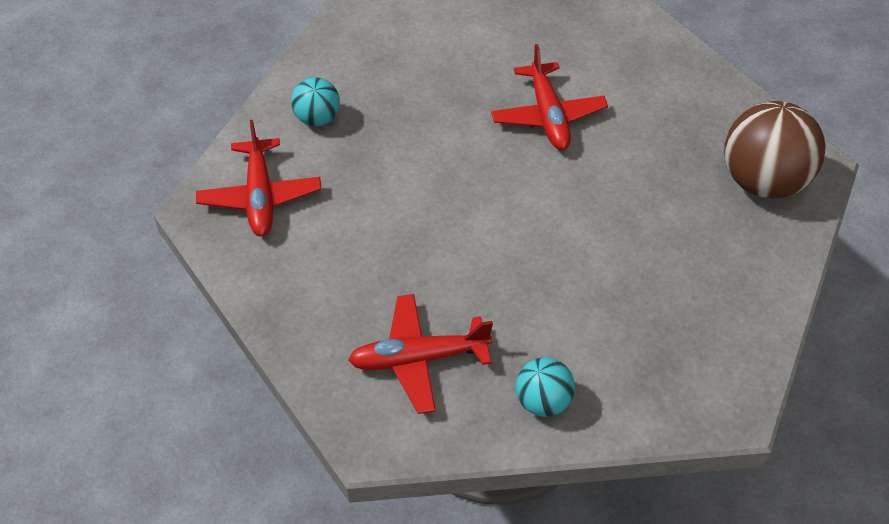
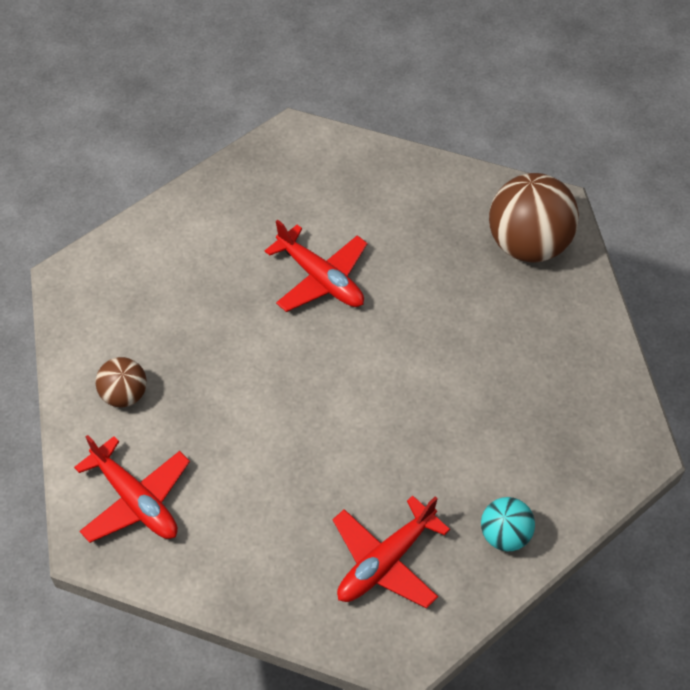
camera: 35 degrees left, 5 degrees up
turquoise ball [291,77,340,126] -> brown ball [96,357,147,407]

